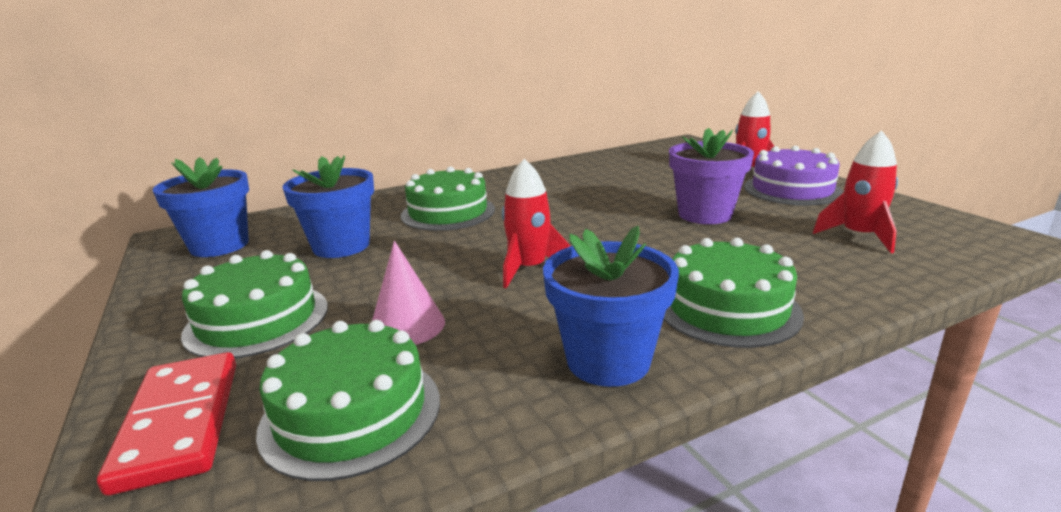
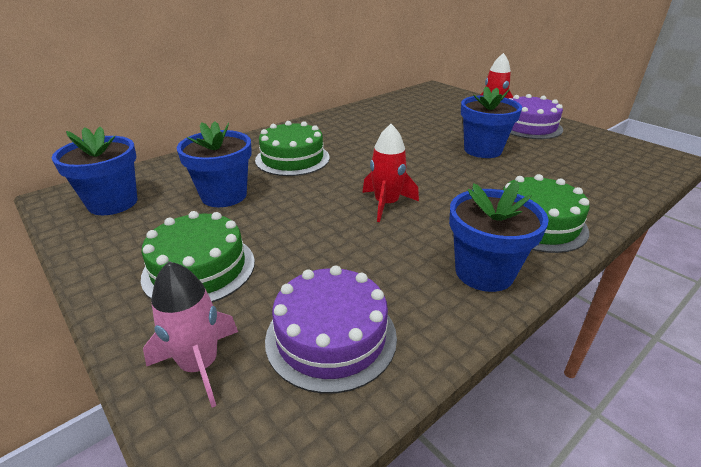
camera: 15 degrees left, 10 degrees up
red domino [97,352,236,496] -> pink rocket [143,261,238,408]
green cake [256,320,440,481] -> purple cake [265,266,397,394]
pink cone [372,241,445,345] -> none
purple flower pot [669,128,754,224] -> blue flower pot [461,86,522,158]
red rocket [813,130,898,253] -> none

